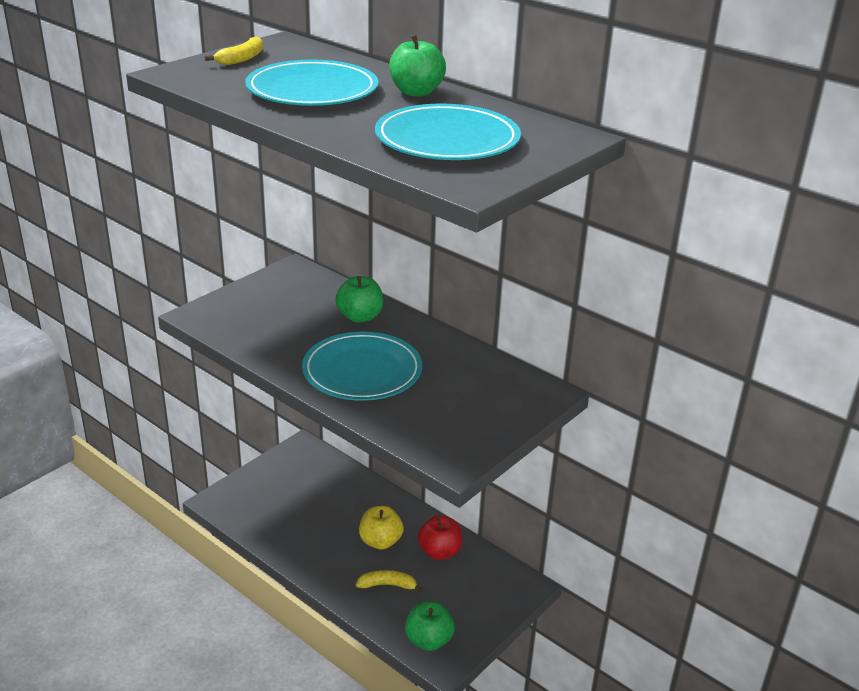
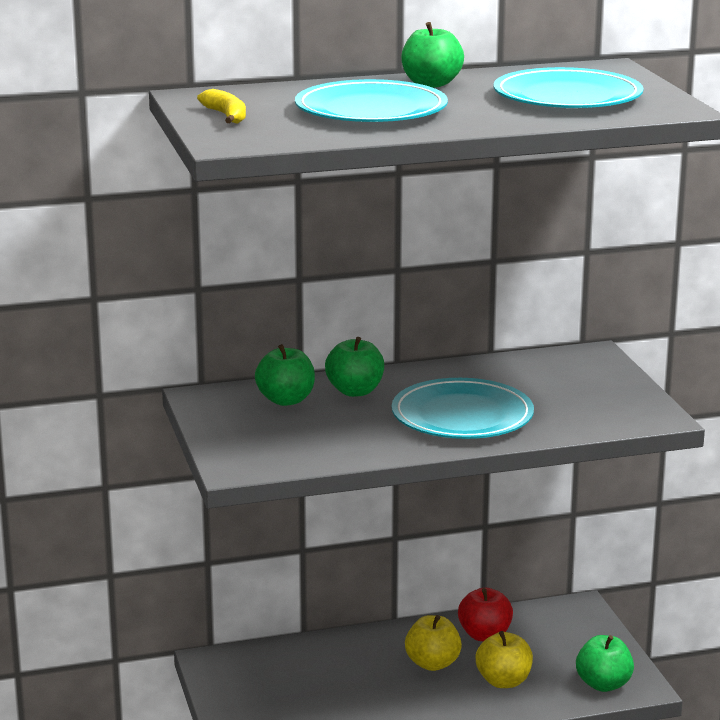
camera: 55 degrees left, 10 degrees down
yellow banana [356,570,423,593] -> yellow apple [475,631,533,688]
none -> green apple [255,344,315,406]

